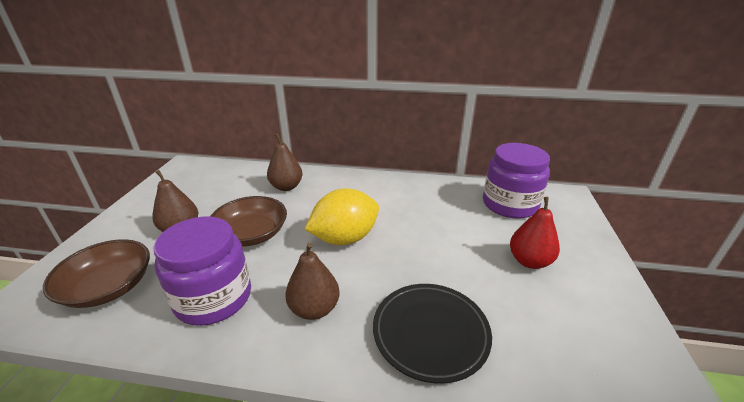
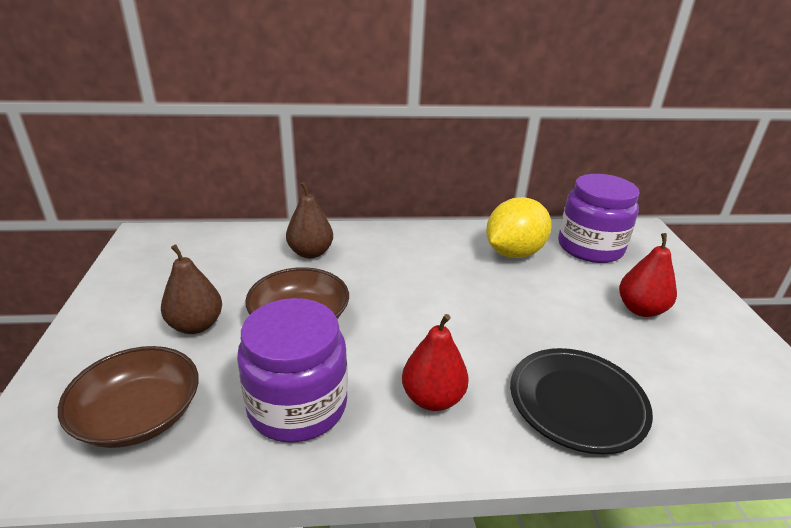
camera: 15 degrees left, 0 degrees up
brown pear [285,243,340,320] -> red pear [402,314,469,411]
yellow lemon [305,188,379,245] -> yellow lemon moved to [486,197,552,258]

